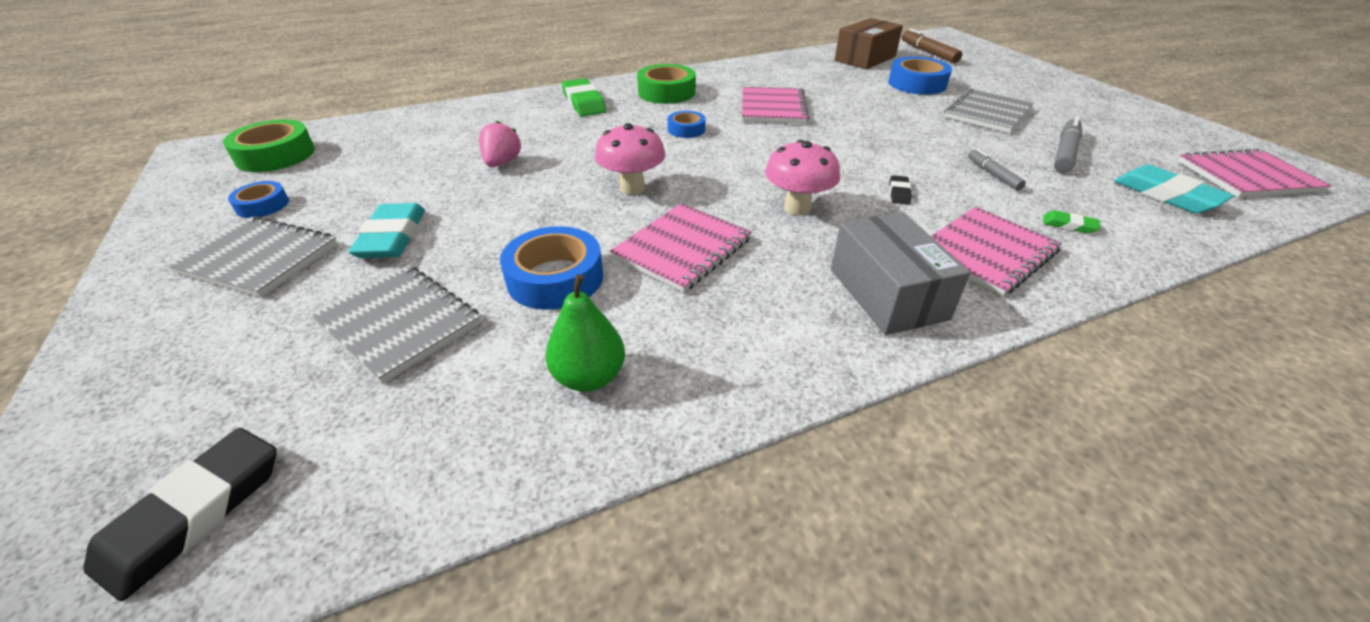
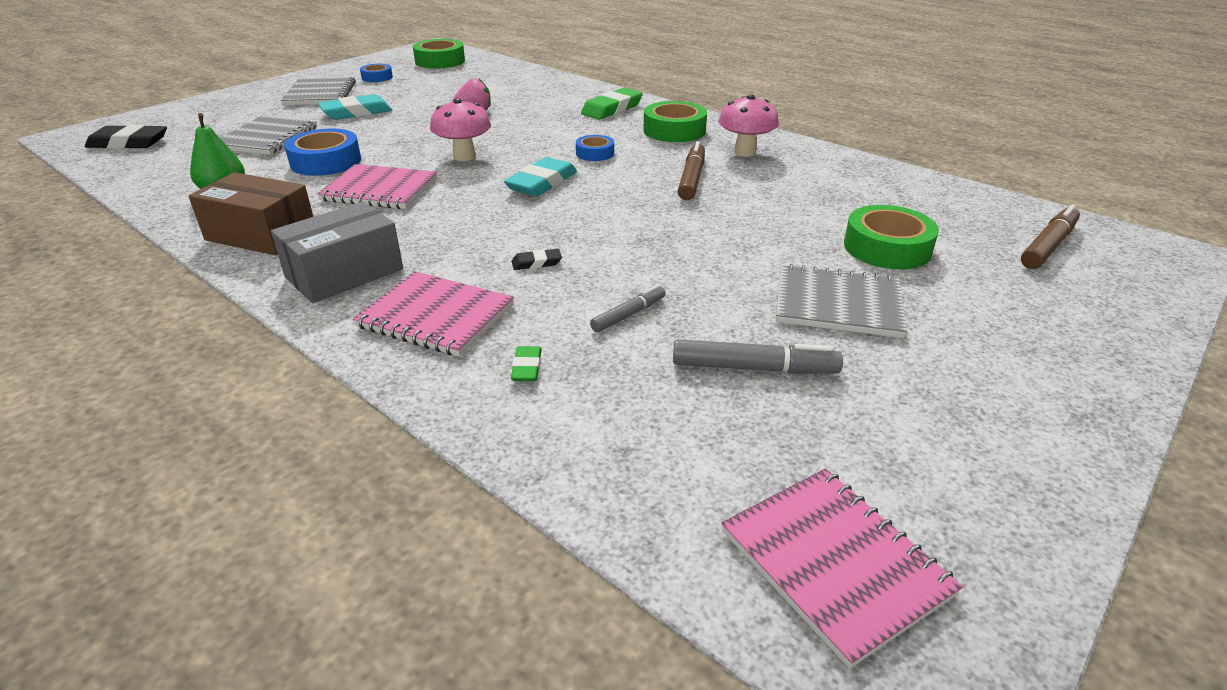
camera: 65 degrees right, 5 degrees down
pink notebook [742,87,809,124] -> brown marker [678,141,705,200]
pink mushroom [765,140,840,215] -> pink mushroom moved to [718,94,779,157]
brown box [835,18,903,69] -> brown box moved to [189,172,313,255]
blue tape [888,57,952,95] -> green tape [844,205,939,269]
turquoise eraser [1114,165,1234,213] -> turquoise eraser moved to [504,157,577,197]

